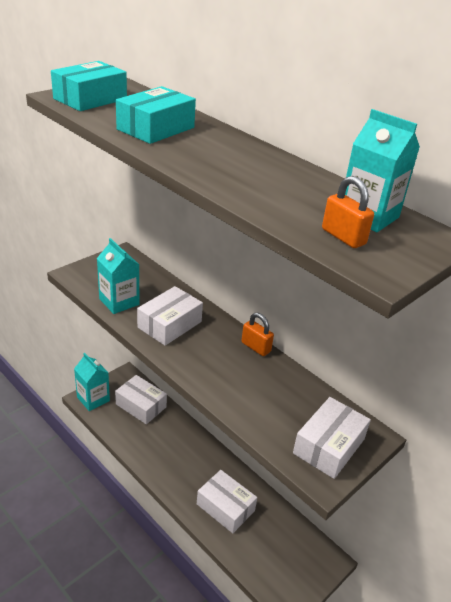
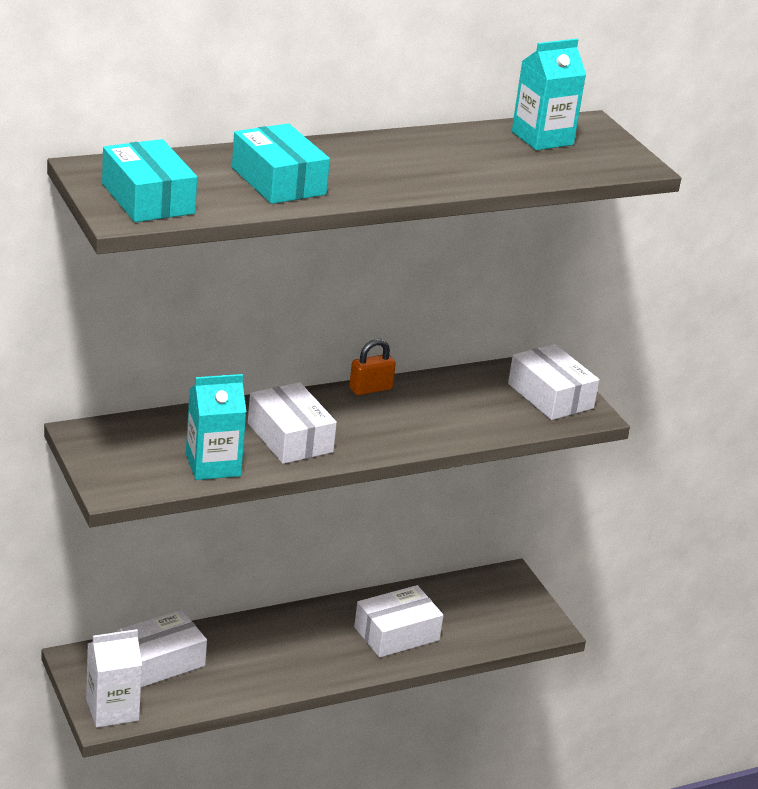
camera: 70 degrees left, 5 degrees down
turquoise carton [74,353,110,411] -> white carton [86,629,142,728]
orange padlock [322,176,374,248] -> none

